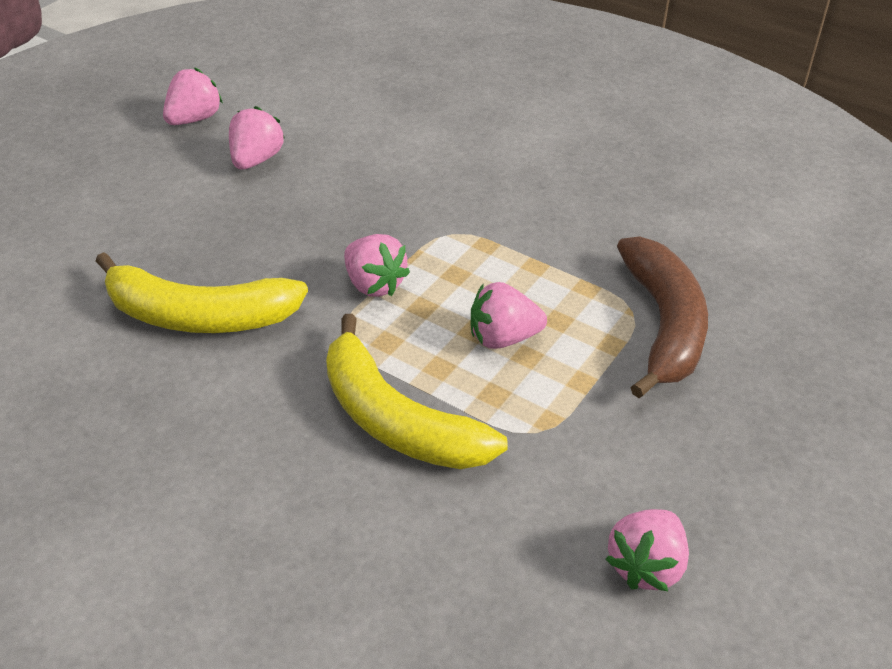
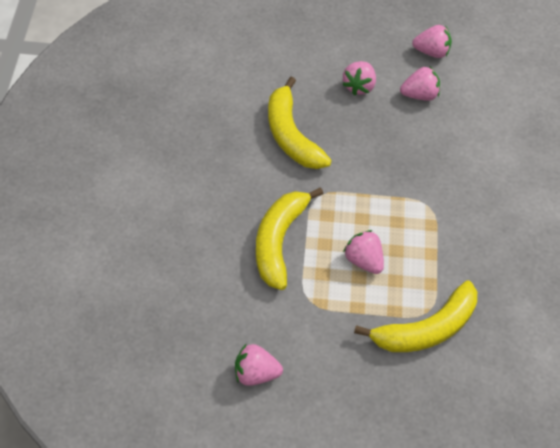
camera: 60 degrees right, 10 degrees up
pink strawberry [344,234,410,297] -> pink strawberry moved to [342,61,376,96]
brown banana [617,236,708,398] -> yellow banana [354,280,477,352]

